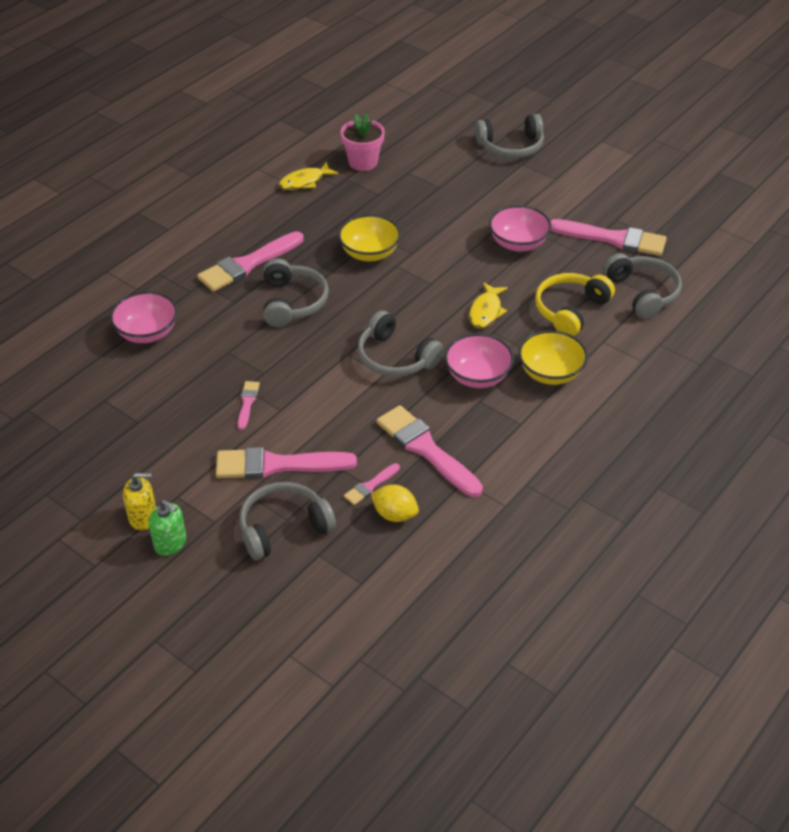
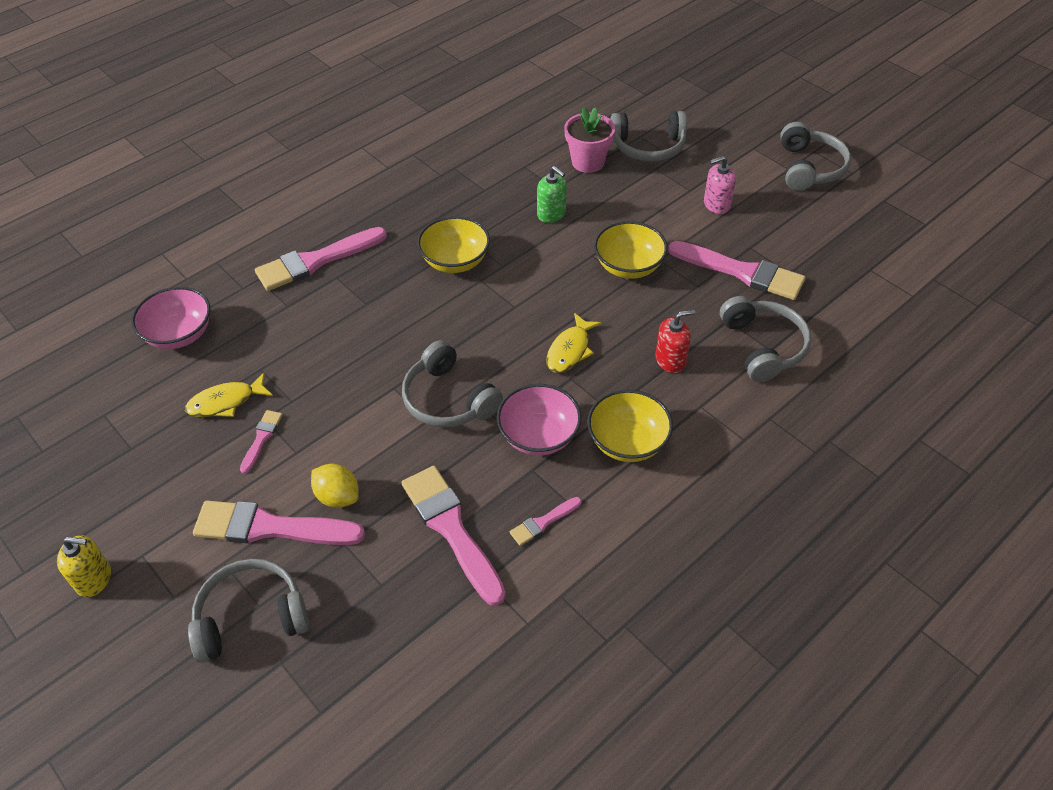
camera: 10 degrees right, 5 degrees up
green soap dispenser [149,500,186,556] -> green soap dispenser moved to [537,166,567,223]
grey headphones [263,259,329,327] -> grey headphones moved to [780,122,851,191]
yellow fish [279,162,339,190] -> yellow fish moved to [185,373,273,417]
pink flower pot [340,114,385,171] -> pink flower pot moved to [564,107,615,173]
pink brush [344,463,400,505] -> pink brush moved to [510,497,582,546]
yellow lemon [371,485,419,522] -> yellow lemon moved to [311,464,359,508]
pink bowl [489,205,551,252] -> yellow bowl [594,221,668,279]
yellow headphones [535,273,615,336] -> red soap dispenser [655,310,695,373]
none -> pink soap dispenser [704,156,736,214]

